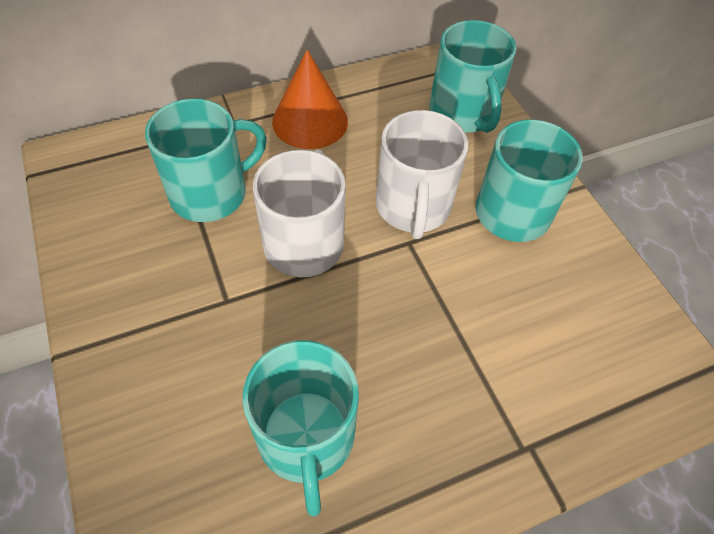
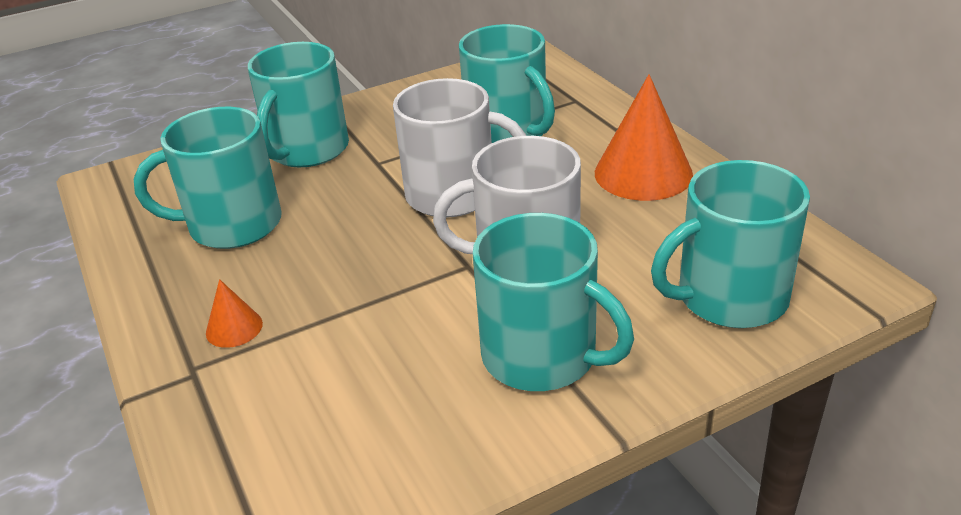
camera: 90 degrees right, 20 degrees down
none -> orange cone [206,279,263,348]
none -> turquoise mug [248,42,349,167]

